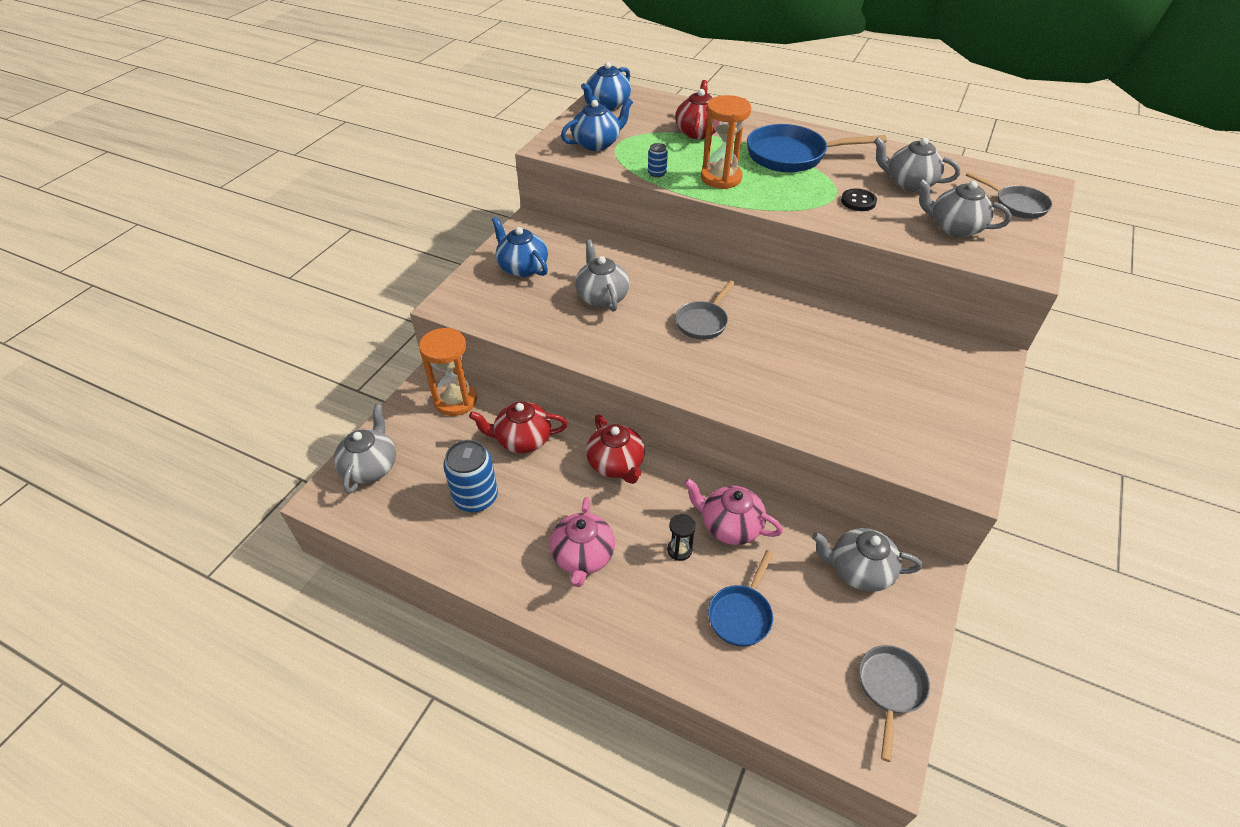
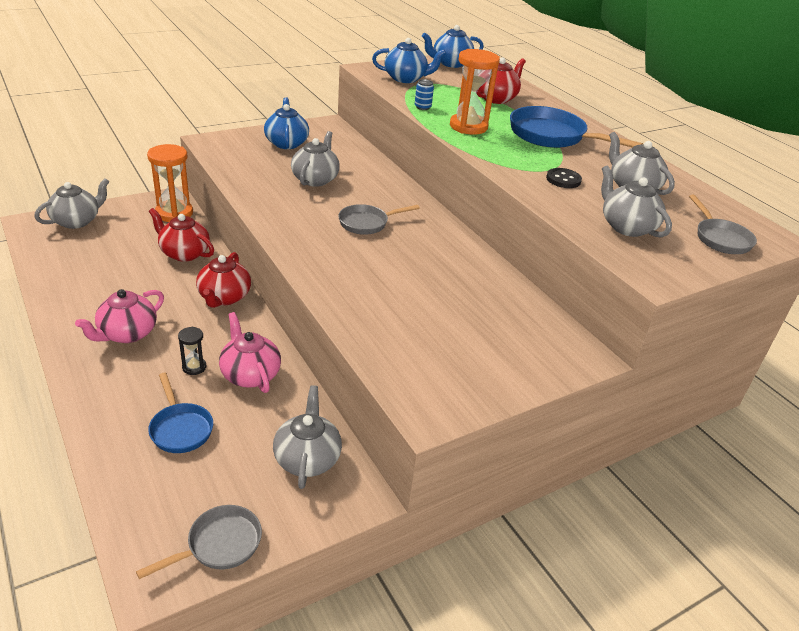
camera: 30 degrees right, 10 degrees down
blue can [443,440,498,512] -> none
blue pan [708,550,774,647] -> blue pan turned 90 degrees counterclockwise [148,373,213,453]
grey teapot [812,528,922,592] -> grey teapot turned 45 degrees clockwise [273,385,342,489]

